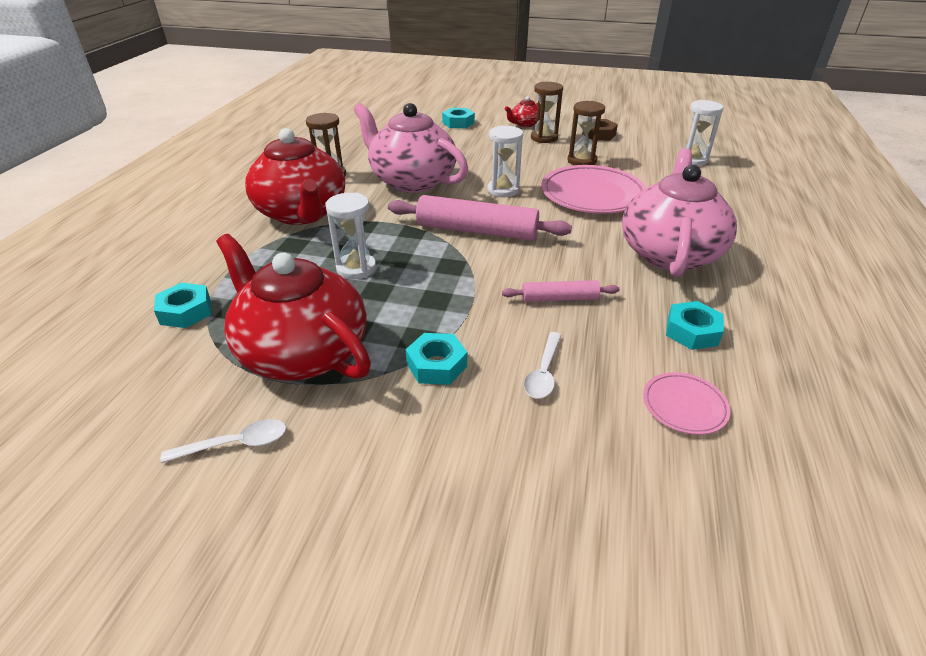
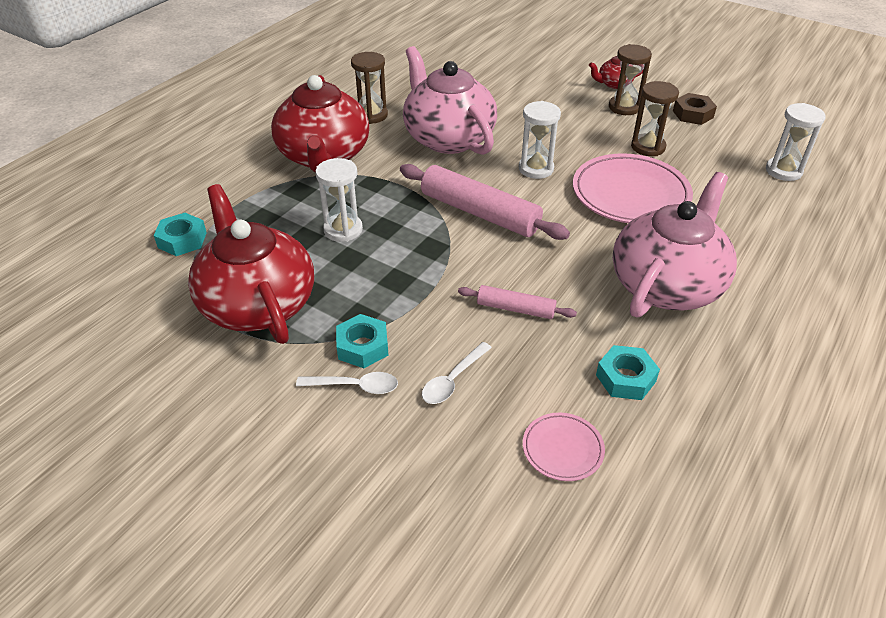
camera: 20 degrees right, 5 degrees up
white spoon [161,419,287,463] -> white spoon moved to [296,372,398,394]
turquoise nut [442,108,475,128] -> none

